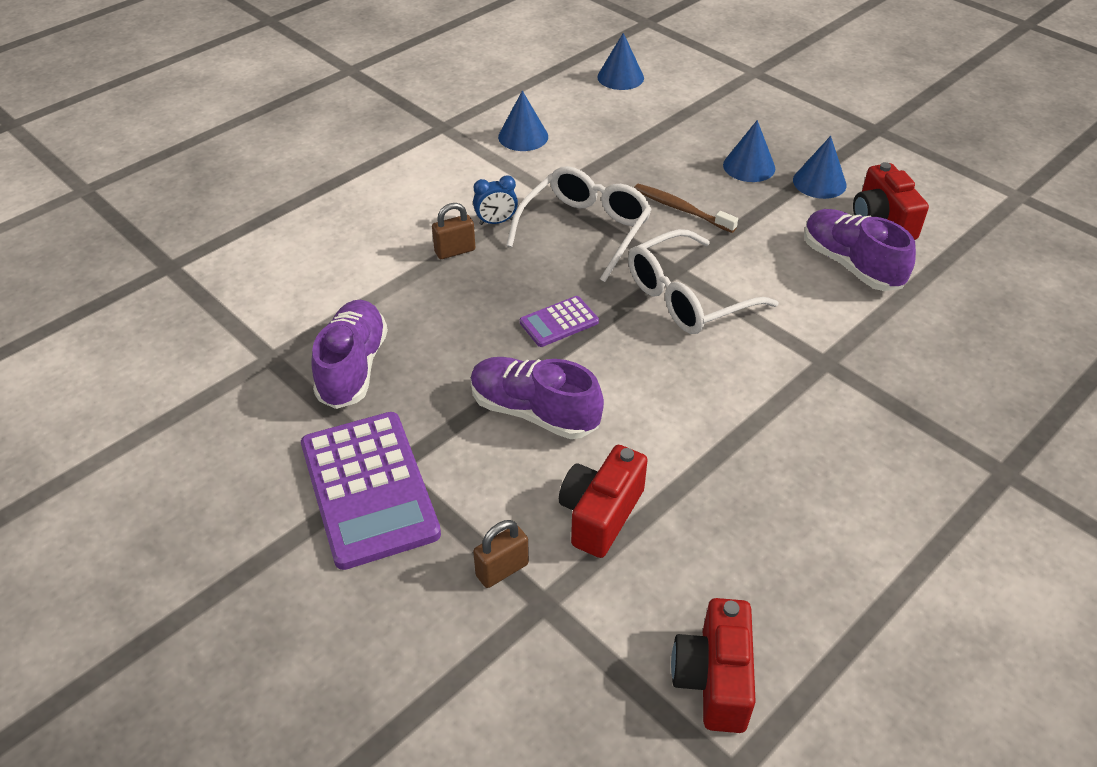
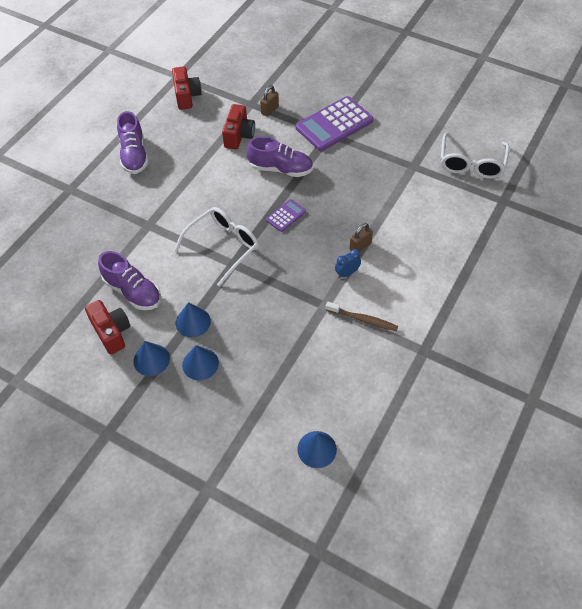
camera: 165 degrees right, 10 degrees up
purple calculator [301,412,441,570] -> purple calculator turned 90 degrees counterclockwise [296,96,373,151]
purple shoe [311,300,388,409] -> purple shoe moved to [117,111,149,174]
blue cone [498,91,548,151] -> blue cone moved to [176,302,211,337]
white glasses [506,166,652,282] -> white glasses moved to [441,133,510,179]
brown toothbrush [634,184,738,233] -> brown toothbrush moved to [325,302,398,331]

